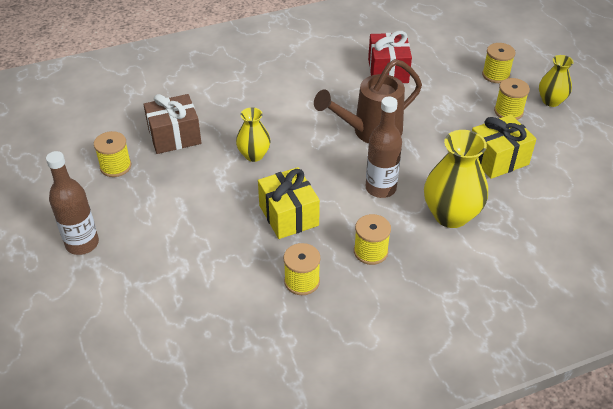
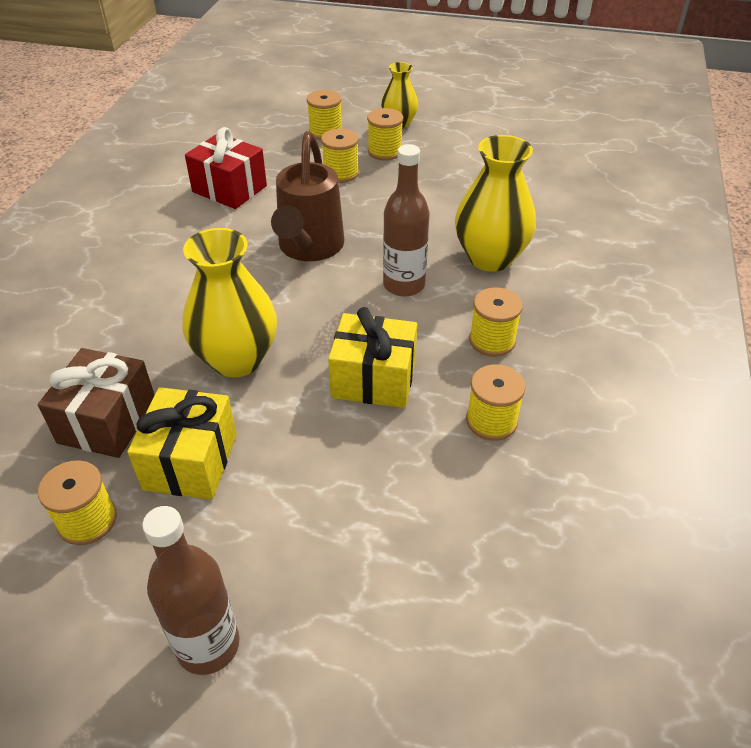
camera: 55 degrees left, 0 degrees up
yellow vase [236,107,271,162] -> yellow vase [183,228,277,378], size x1.69
yellow gift [472,115,536,179] -> yellow gift moved to [127,387,237,500]
none -> yellow spool [321,128,359,183]

